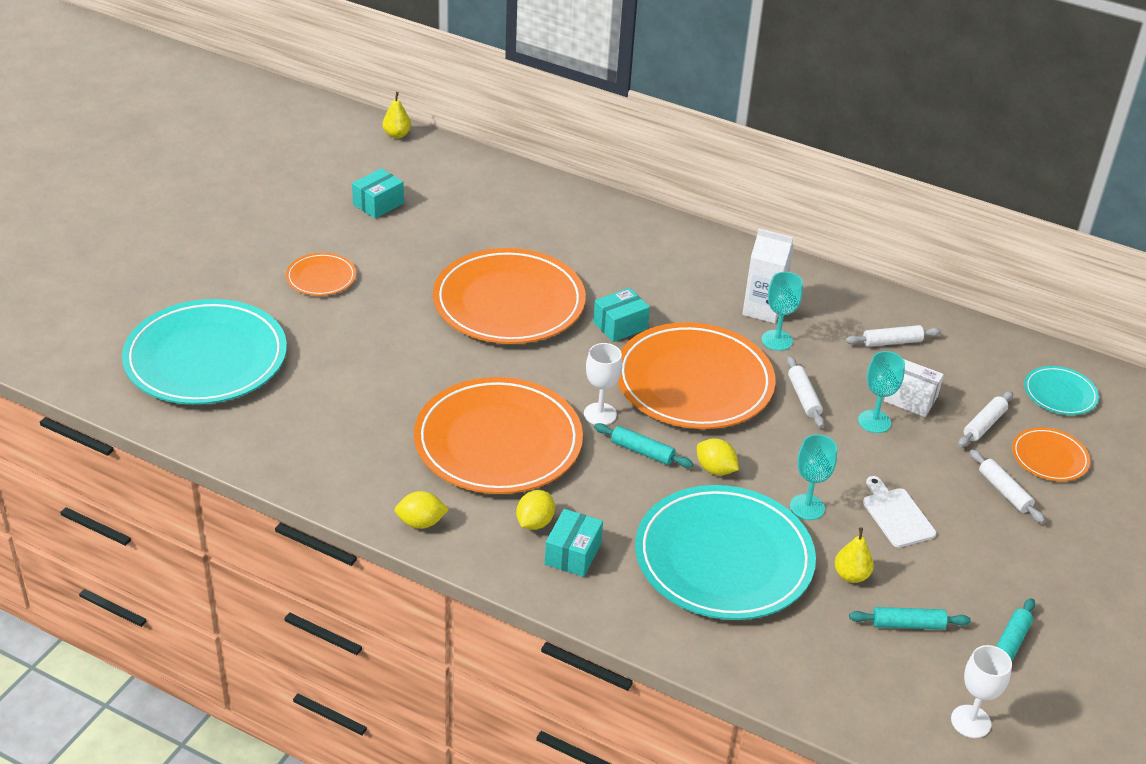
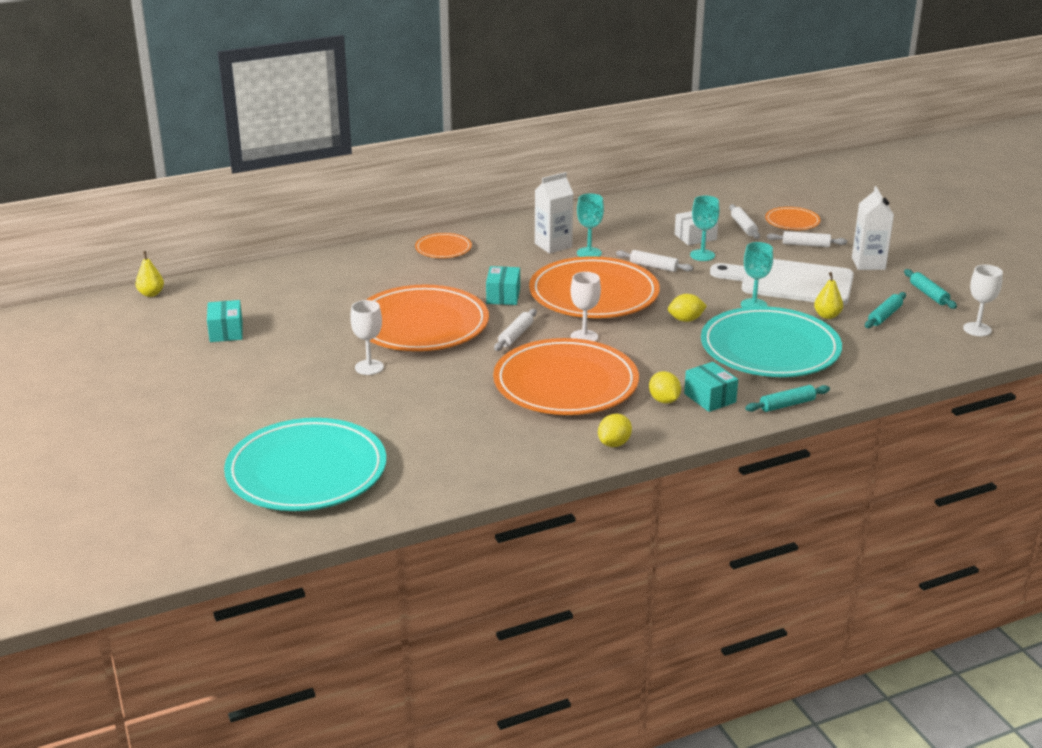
camera: 50 degrees left, 10 degrees down
orange plate [286,253,356,296] -> orange plate moved to [415,233,472,258]
turquoise rolling pin [594,423,693,468] -> turquoise rolling pin moved to [745,385,830,412]
white rolling pin [845,325,941,347] -> white rolling pin moved to [494,309,537,351]
white cutting board [863,476,936,548] -> white cutting board [710,259,854,305], size x2.02
turquoise plate [1024,366,1099,415] -> none
none -> white goblet [350,300,384,375]
none -> white carton [852,186,894,270]

